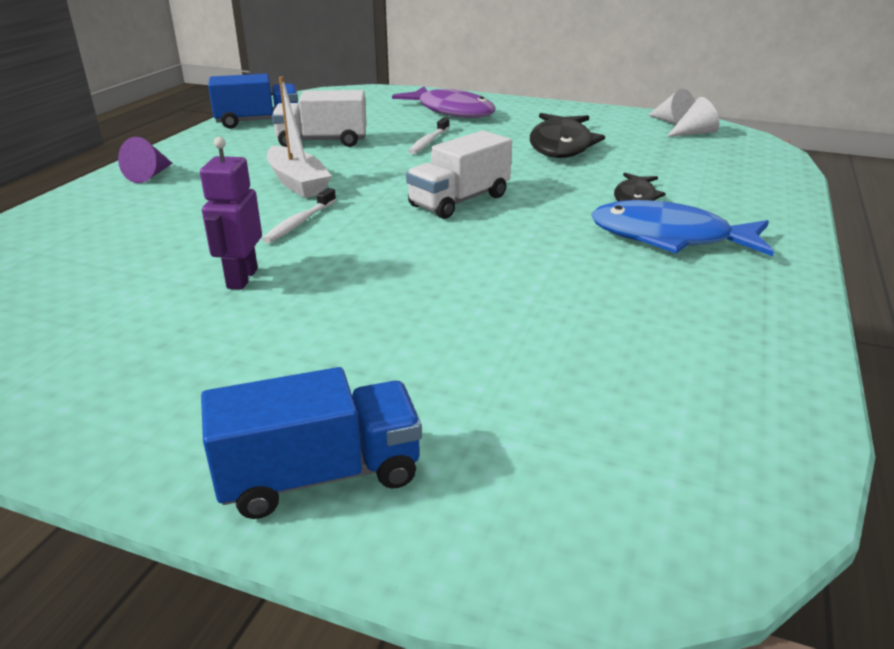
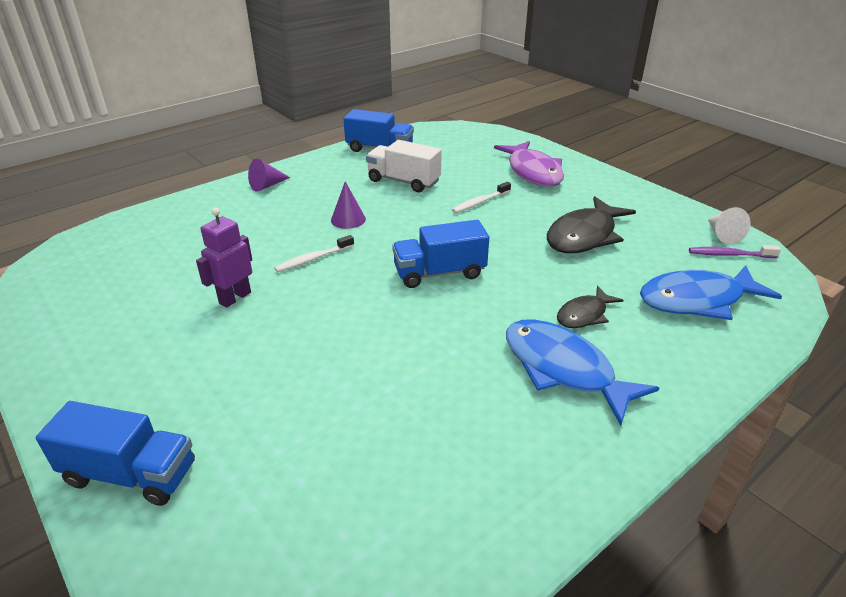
camera: 30 degrees right, 5 degrees up
white boat [267,76,332,198] -> purple cone [331,181,366,229]
white truck [406,130,512,219] -> blue truck [392,220,489,288]
white cone [667,97,719,137] -> purple toothbrush [689,245,781,258]
none -> blue fish [640,265,782,320]

